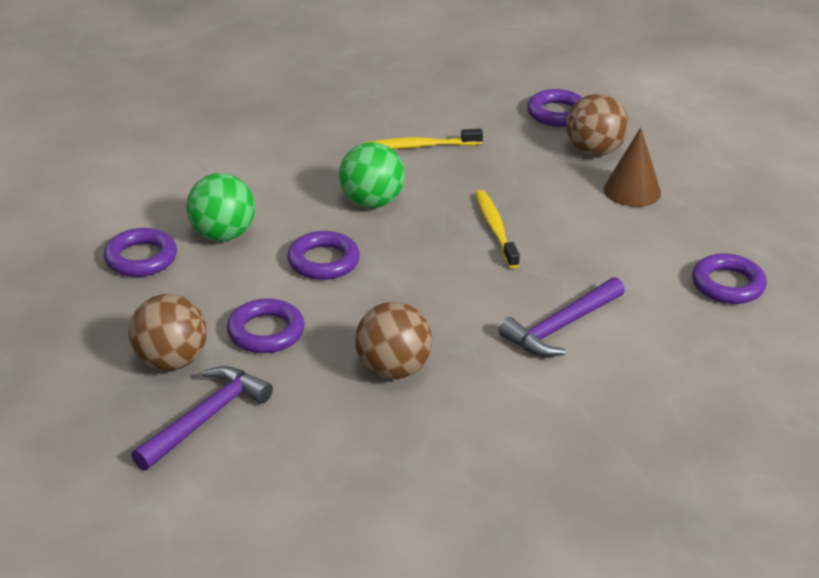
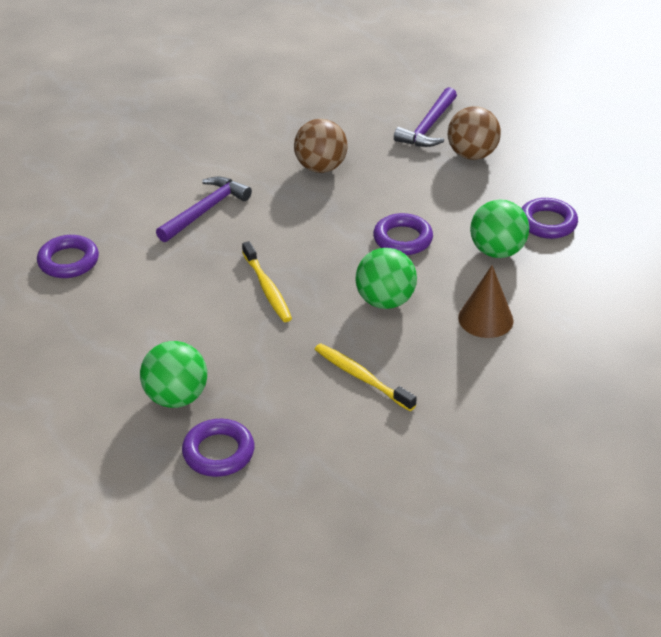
camera: 170 degrees right, 5 degrees up
purple ring [227,299,305,353] -> none
yellow toothbrush [363,129,483,149] -> yellow toothbrush turned 120 degrees counterclockwise [315,343,417,411]
brown ball [566,94,629,156] -> green ball [140,341,207,408]
brown cone [604,127,661,207] -> brown cone moved to [458,265,514,338]

